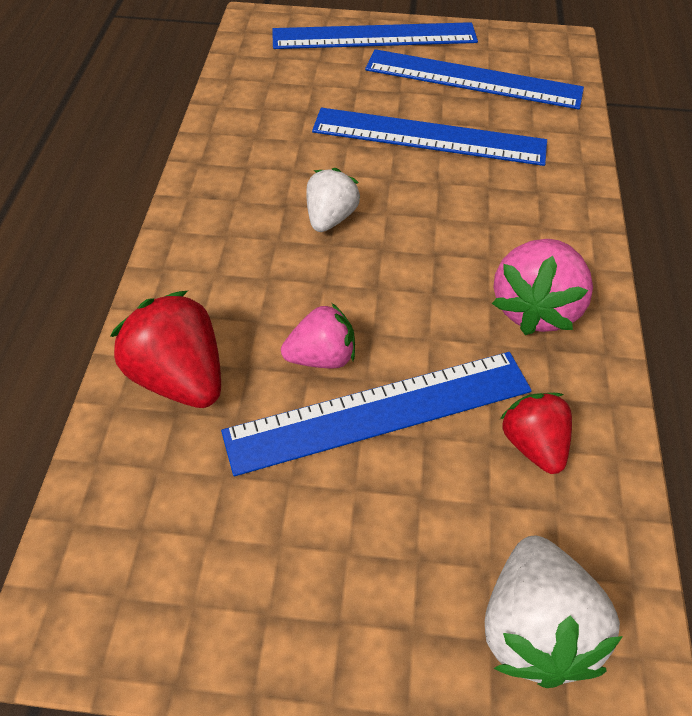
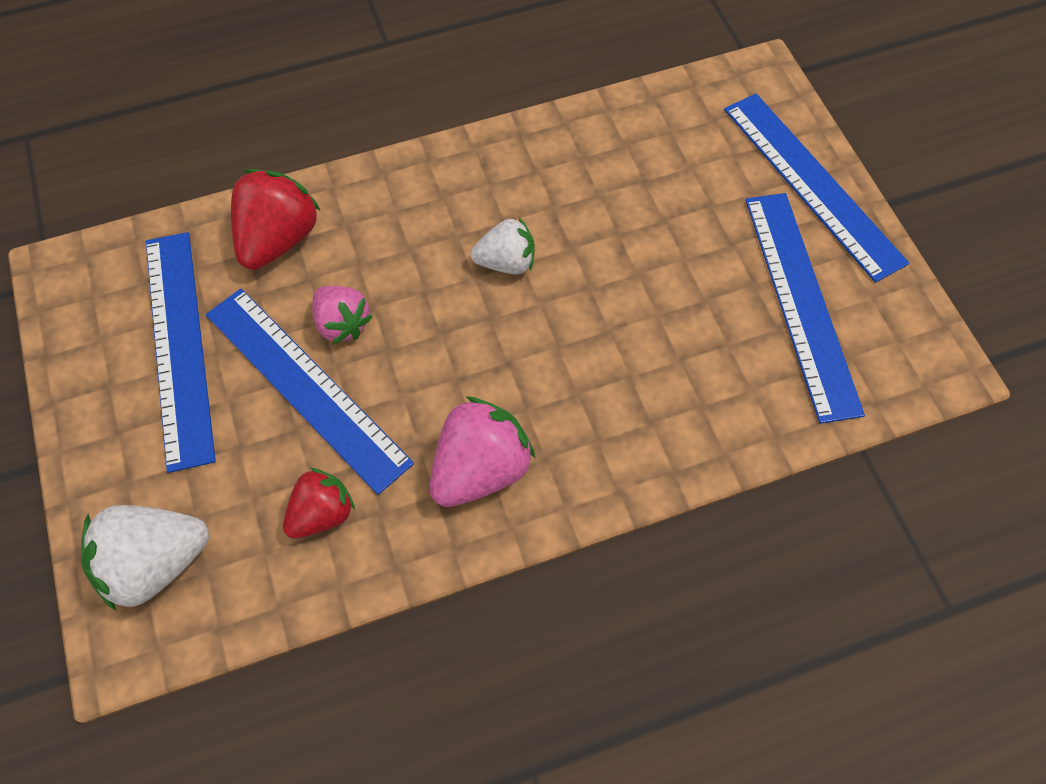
camera: 65 degrees right, 10 degrees up
blue ruler [312,108,547,166] -> blue ruler moved to [146,232,216,473]
pink strawberry [492,239,593,335] -> pink strawberry turned 135 degrees clockwise [430,396,536,507]

